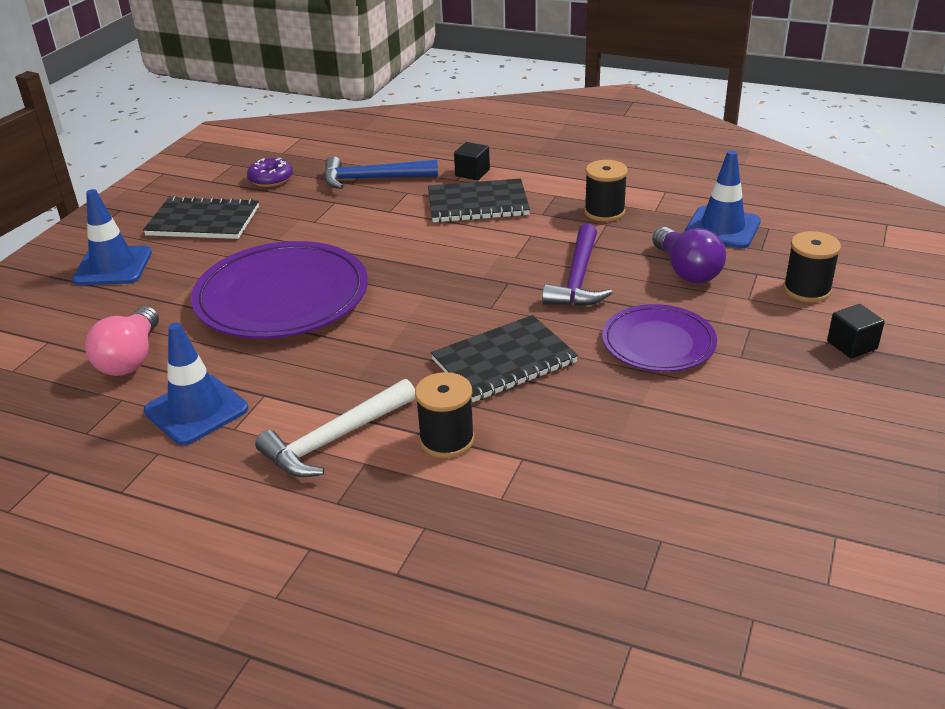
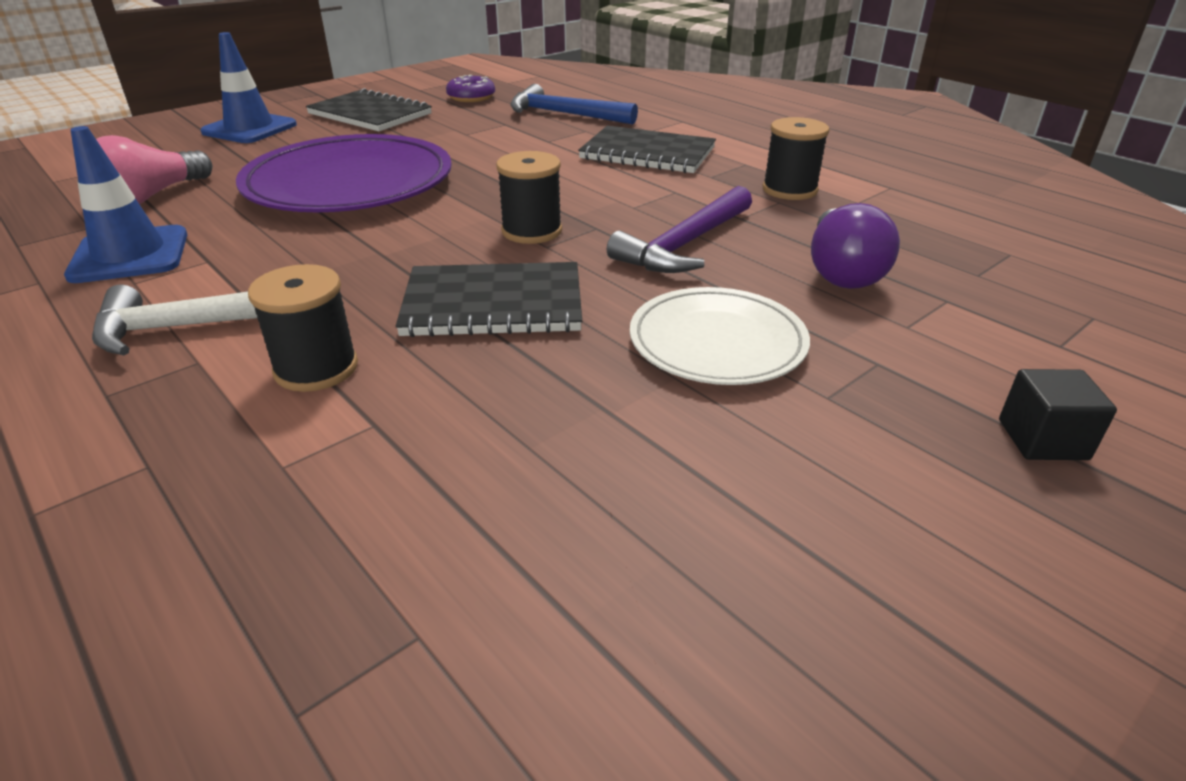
camera: 25 degrees right, 0 degrees up
black cube [454,142,490,180] -> none
purple plate [602,304,717,372] -> white plate [630,287,810,385]
blue traffic cone [685,150,761,248] -> none
black spool [783,231,841,302] -> black spool moved to [496,151,562,244]

